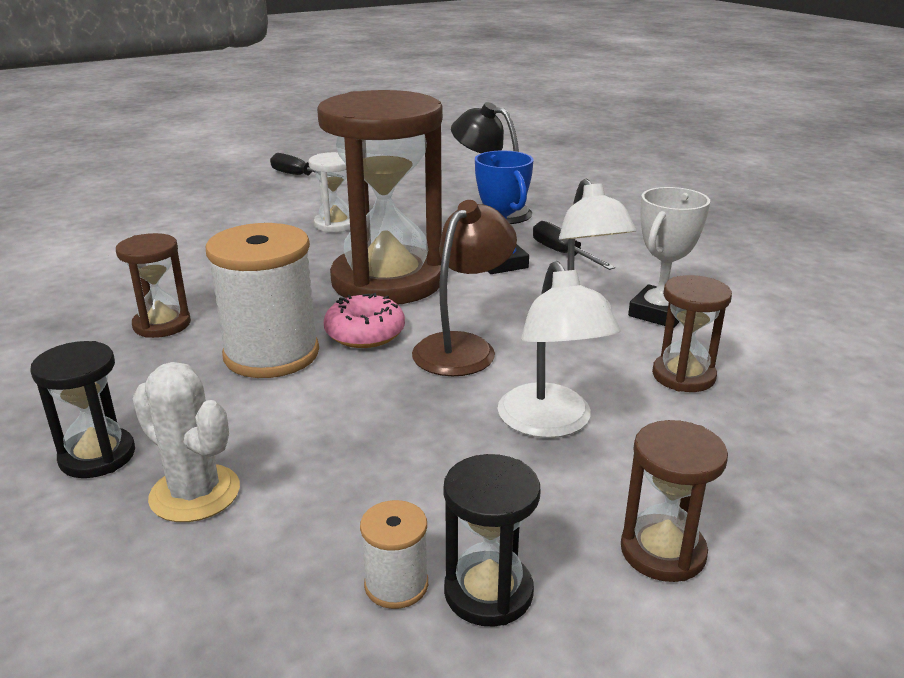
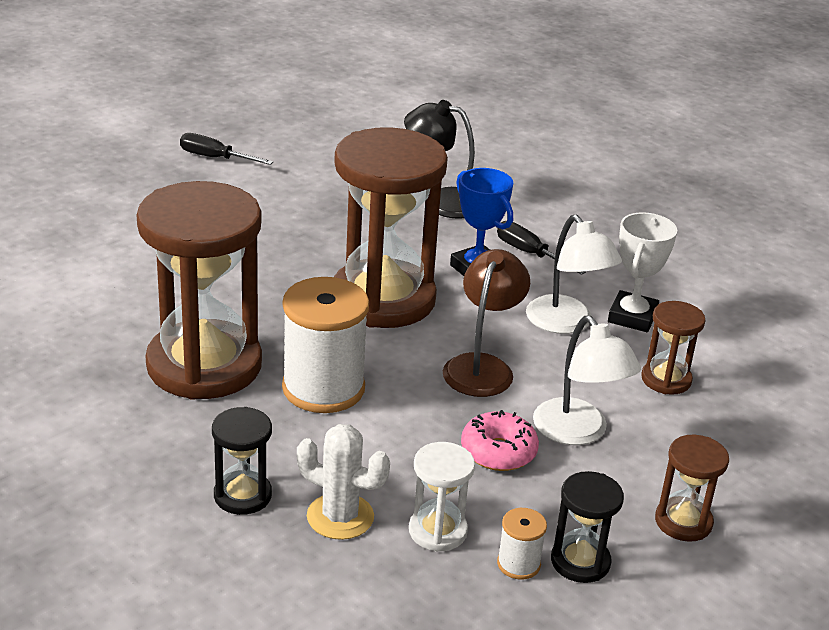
camera: 15 degrees left, 5 degrees up
brown hourglass [116,233,191,338] -> brown hourglass [137,181,262,400], size x2.23
white hourglass [308,152,350,233] -> white hourglass moved to [409,442,475,552]
pink donut [324,293,405,348] -> pink donut moved to [461,410,539,471]

